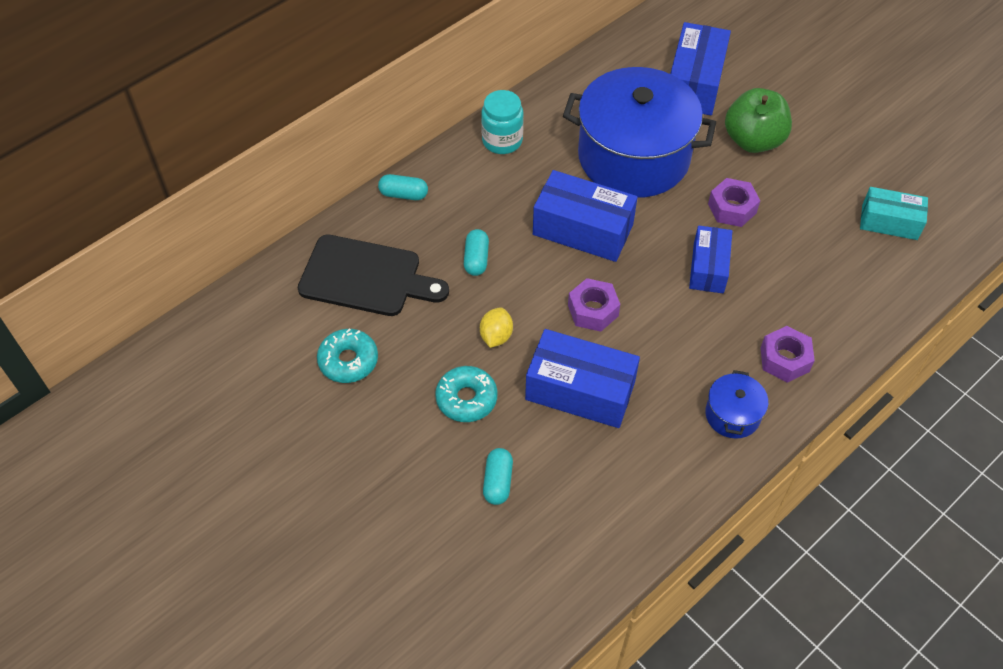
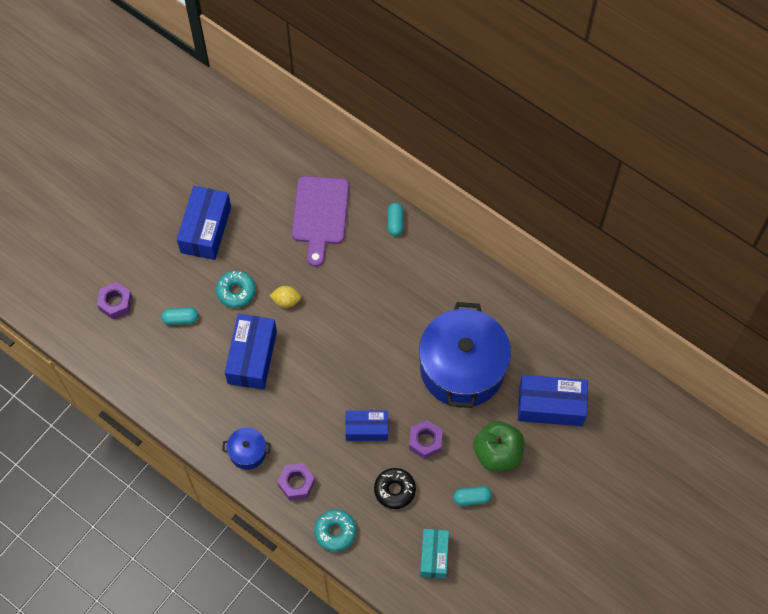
camera: 80 degrees right, 10 degrees up
black cutting board [298,235,449,316] -> purple cutting board [292,176,349,267]
turquoise donut [317,328,378,383] -> turquoise donut moved to [314,510,357,552]
turquoise capsule [464,229,489,276] -> turquoise capsule moved to [453,486,492,506]
turquoise jar [481,90,524,154] -> none
blue box [533,170,638,262] -> blue box moved to [177,186,231,260]
purple nut [568,278,620,332] -> purple nut moved to [97,282,132,319]
none -> black donut [374,468,416,509]

